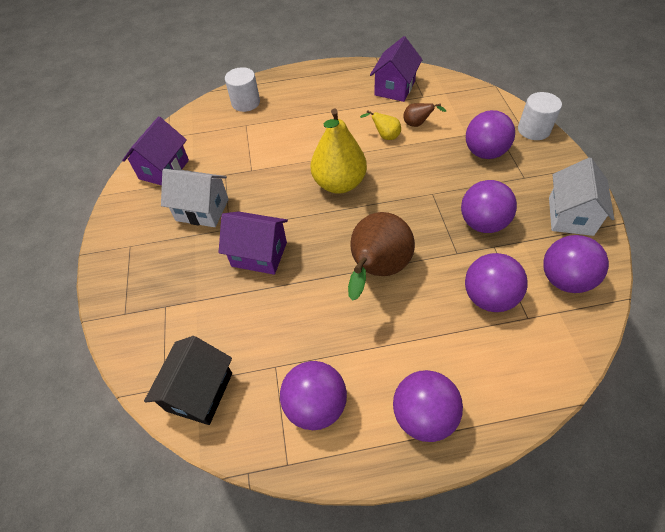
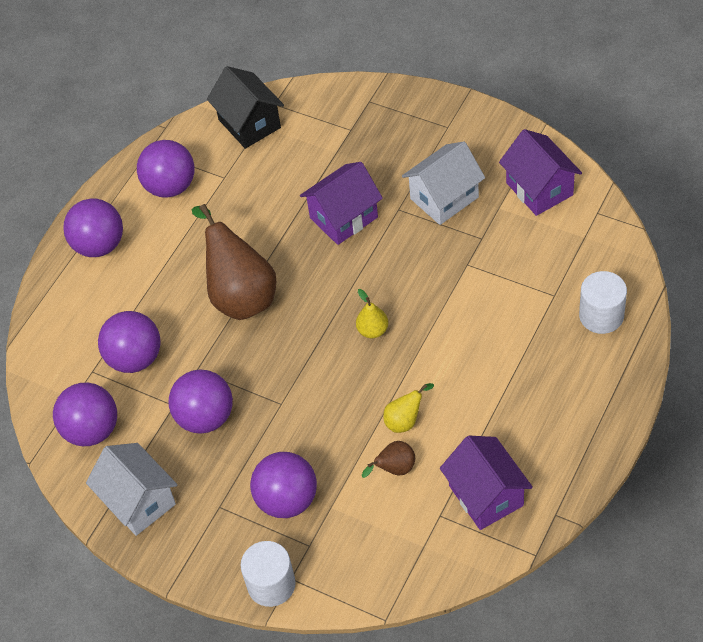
camera: 130 degrees right, 0 degrees up
yellow pear [310,108,367,194] -> yellow pear [356,289,388,338], size x0.46

